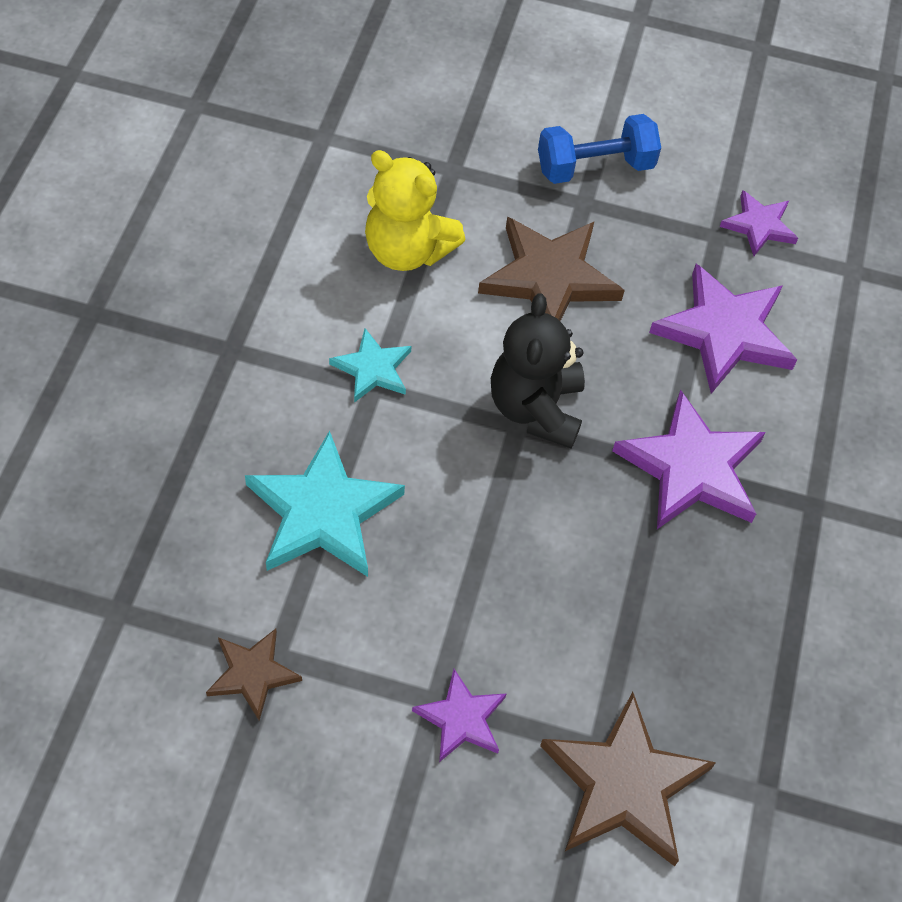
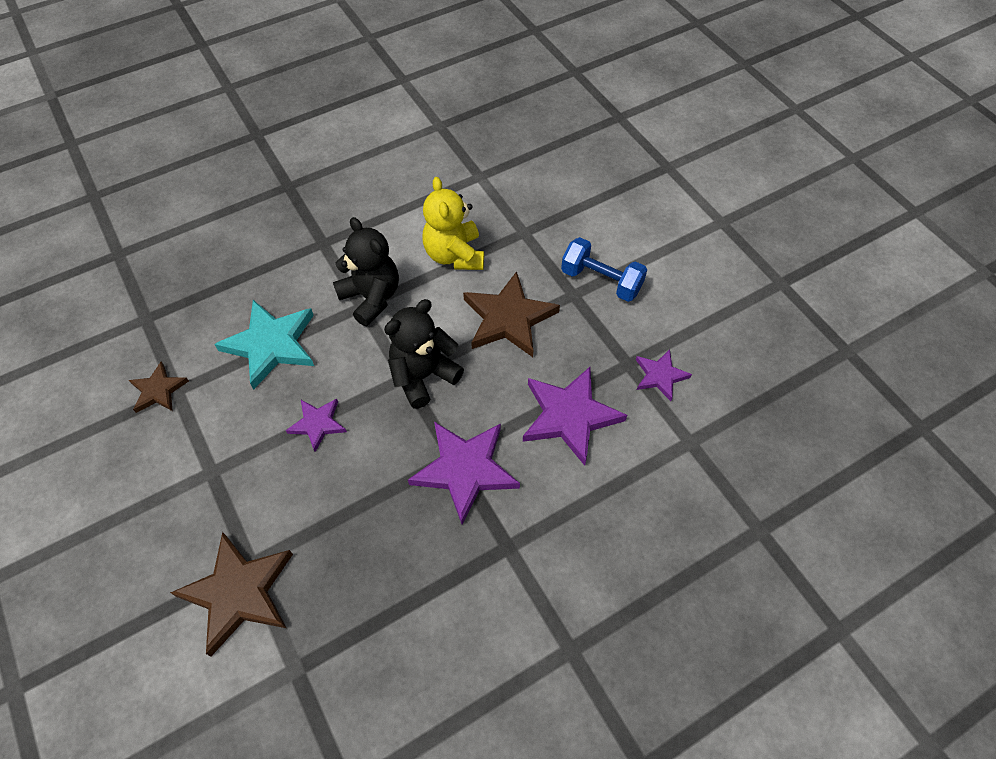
camera: 50 degrees right, 0 degrees up
turquoise star [329,328,412,403] -> black teddy bear [333,217,399,326]
purple star [412,669,507,762] -> purple star moved to [286,399,347,452]

